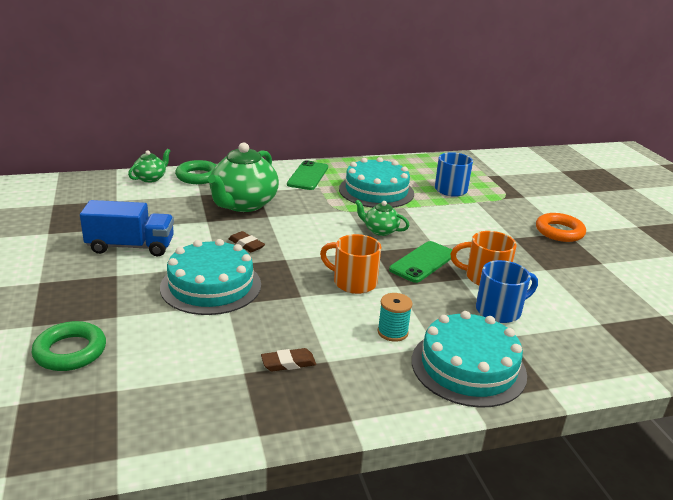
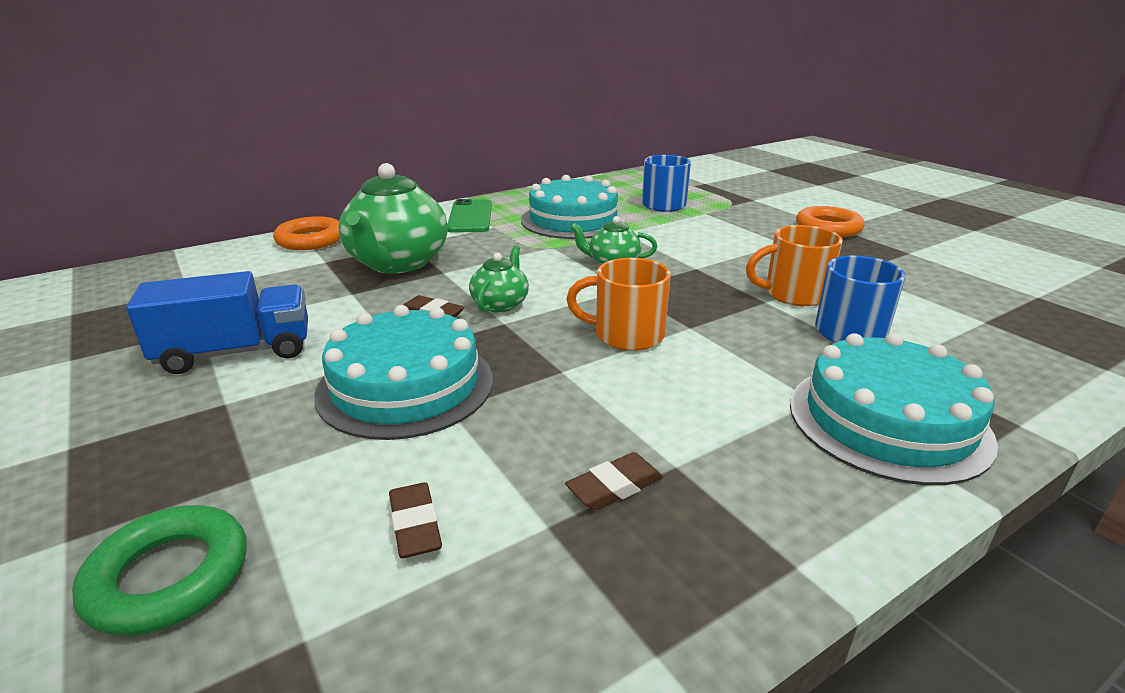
camera: 15 degrees left, 0 degrees up
green teapot [128,149,170,183] -> green teapot moved to [469,246,529,313]
green ring [175,160,216,184] -> orange ring [273,216,340,250]
turquoise spool [378,293,413,342] -> none
green phone [389,241,452,283] -> none
none -> brown eraser [389,482,442,558]

